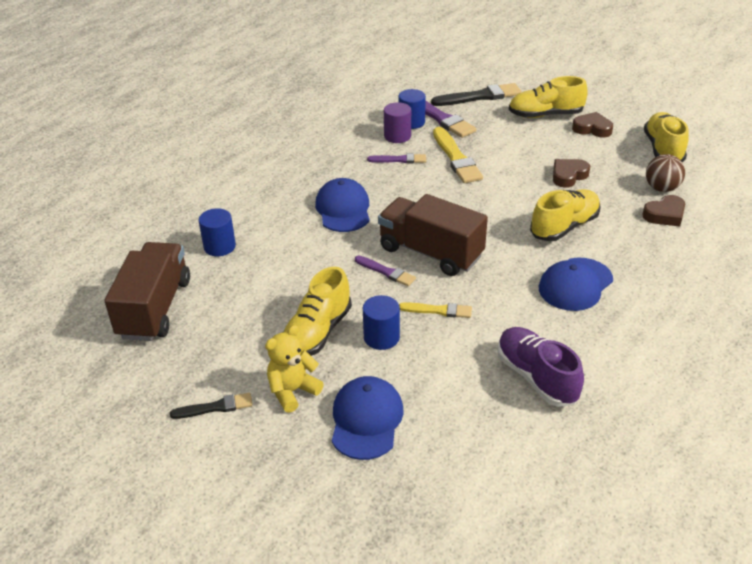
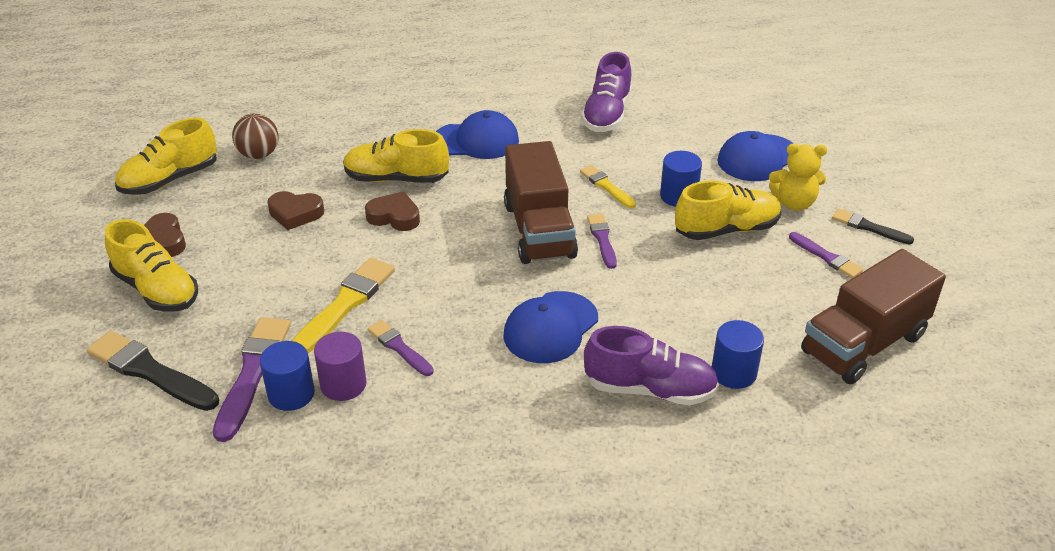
camera: 135 degrees left, 0 degrees up
brown heart [642,195,685,227] -> brown heart moved to [365,192,420,231]
none -> purple shoe [584,326,719,405]
none -> purple brush [789,232,863,278]

